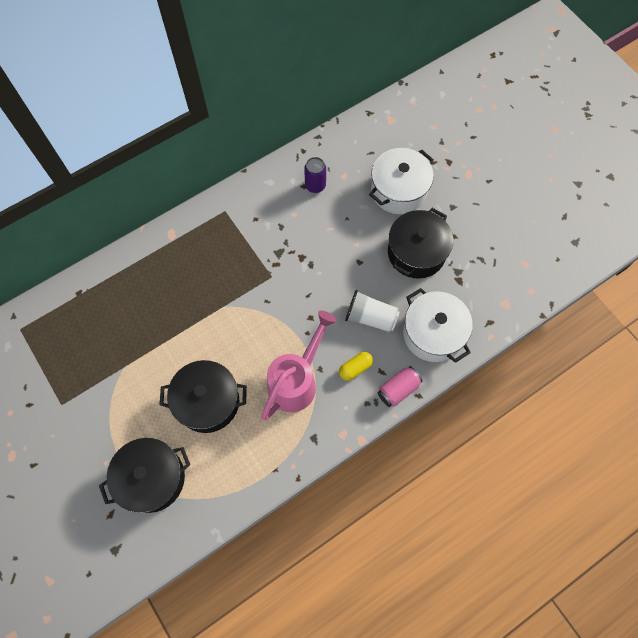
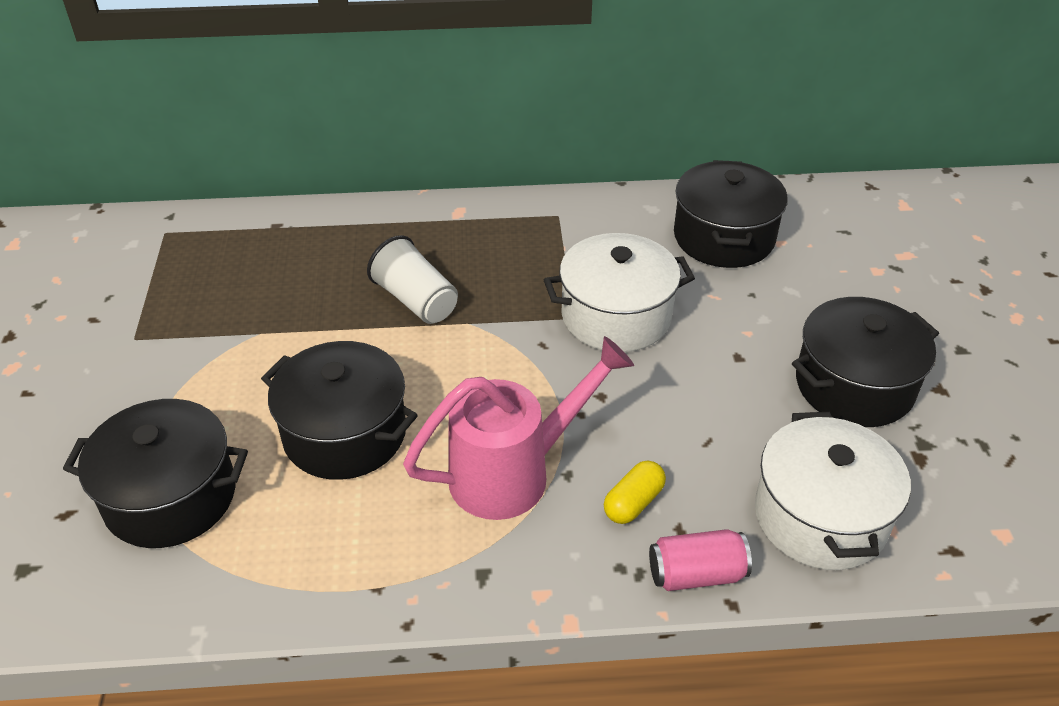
camera: 30 degrees right, 25 degrees down
purple can [304,157,326,193] -> black pot [674,160,788,268]
yellow capsule [339,352,373,381] -> yellow capsule turned 45 degrees counterclockwise [604,460,666,524]
white cup [345,290,400,332] -> white cup moved to [367,235,458,324]
white pot [369,148,434,214] -> white pot moved to [544,233,695,352]

